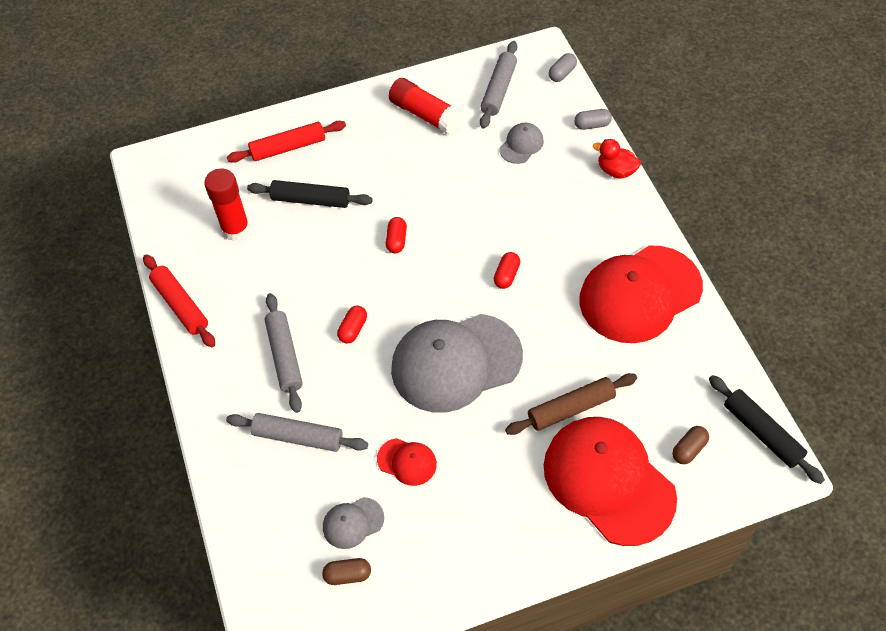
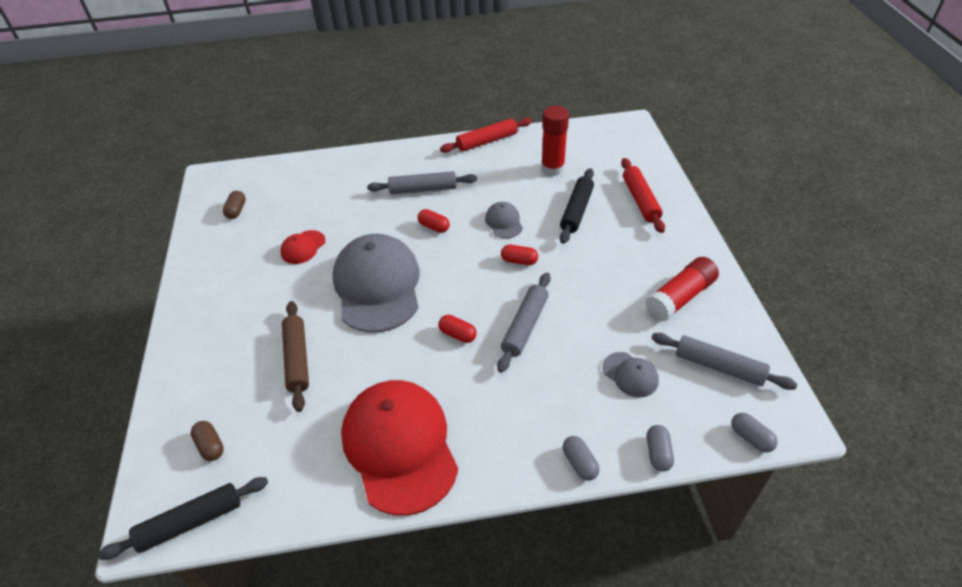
camera: 100 degrees right, 10 degrees down
grey rolling pin [226,413,368,452] -> grey rolling pin moved to [497,273,551,373]
grey cap [323,497,384,549] -> grey cap moved to [485,202,523,238]
red cap [544,417,677,546] -> none
red duck [593,139,641,178] -> grey capsule [563,436,599,481]

